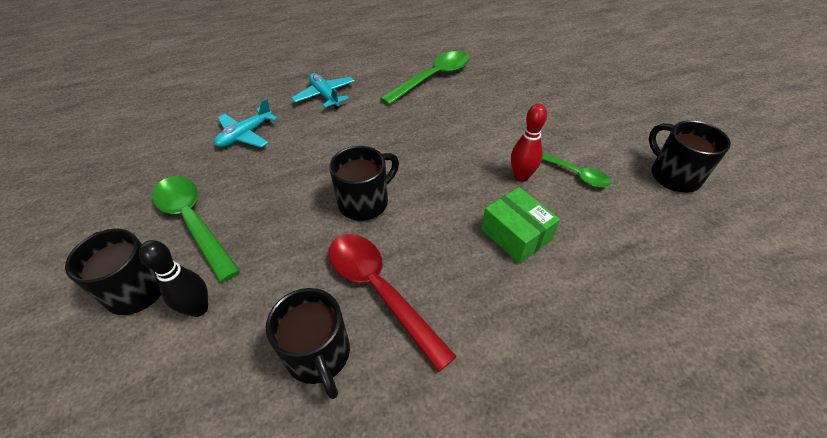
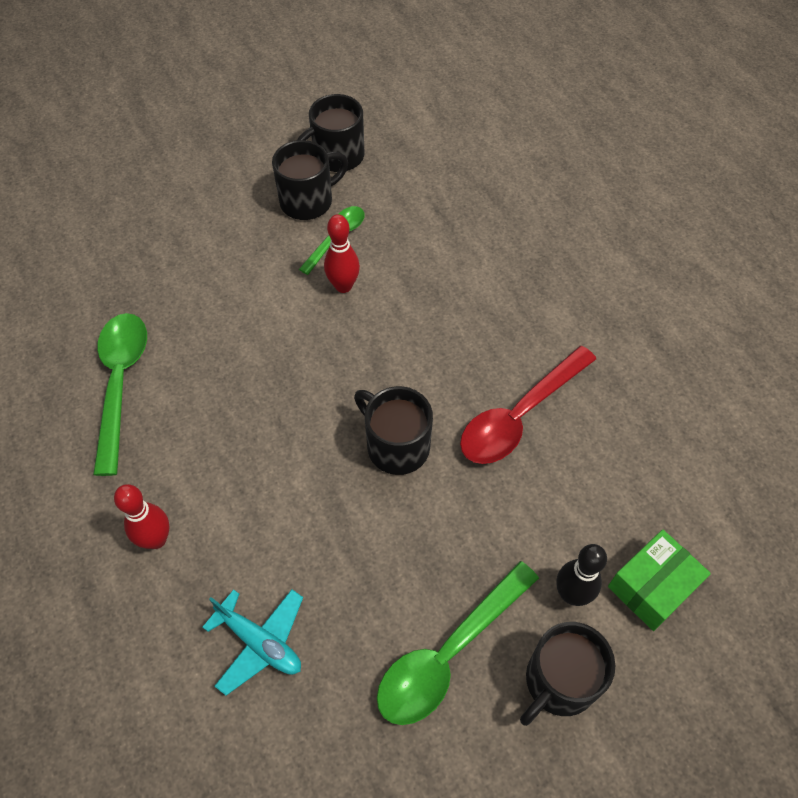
camera: 95 degrees left, 10 degrees up
black mug [266,288,350,399] -> black mug moved to [272,140,348,220]
turquoise plane [292,73,355,109] -> red bowling pin [114,484,170,549]
green spoon [380,51,470,105] -> green spoon turned 45 degrees clockwise [93,313,147,476]
green box [481,187,560,263] -> green box moved to [608,530,711,631]

